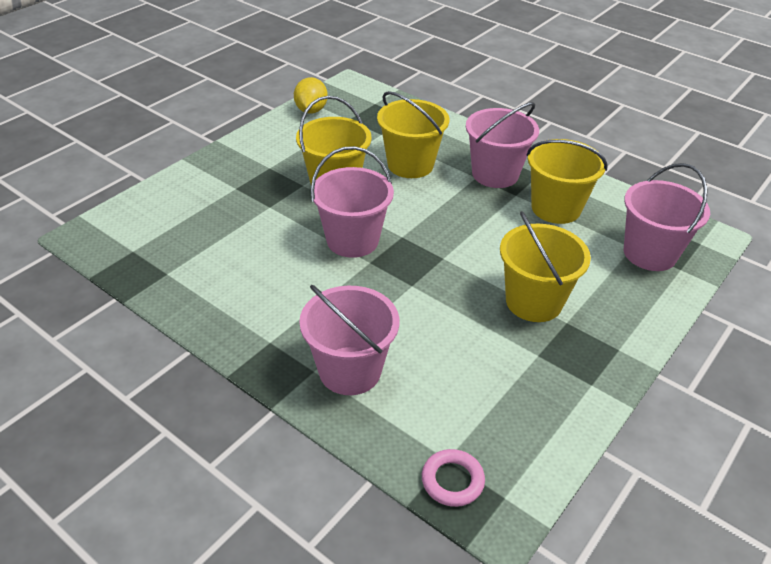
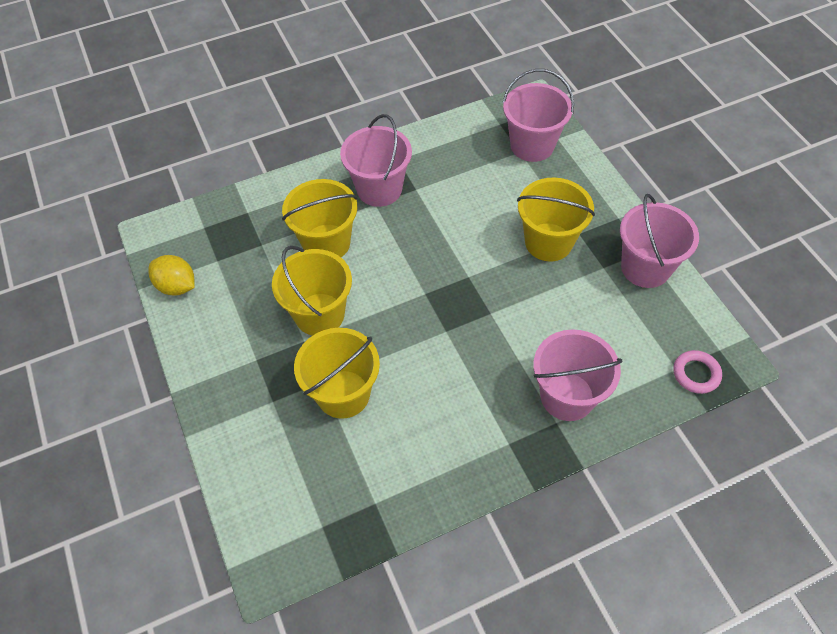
camera: 60 degrees left, 15 degrees up
pink bucket [311,146,394,258] -> pink bucket moved to [620,194,699,288]
yellow bucket [527,139,607,224] -> yellow bucket moved to [294,328,380,419]

